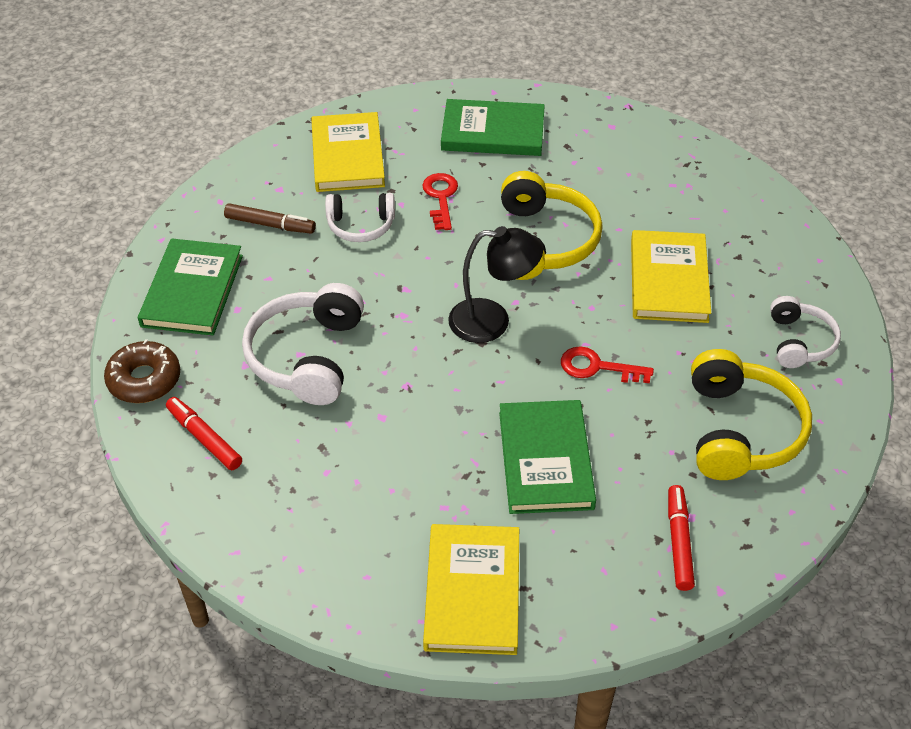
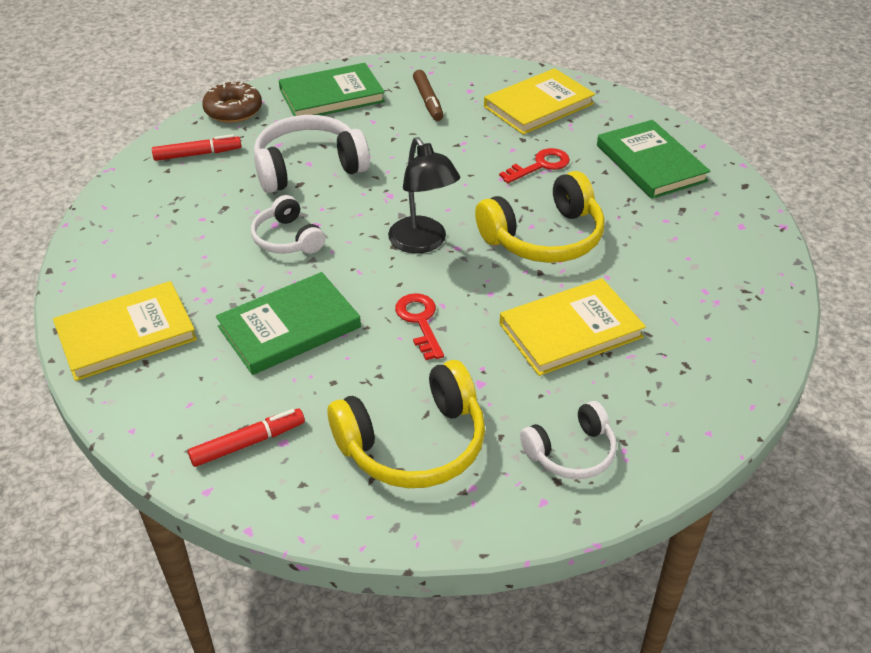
camera: 60 degrees right, 5 degrees down
red marker [166,397,242,470] -> red marker turned 60 degrees clockwise [152,134,241,161]
white headphones [325,193,395,242] -> white headphones moved to [251,195,325,254]

